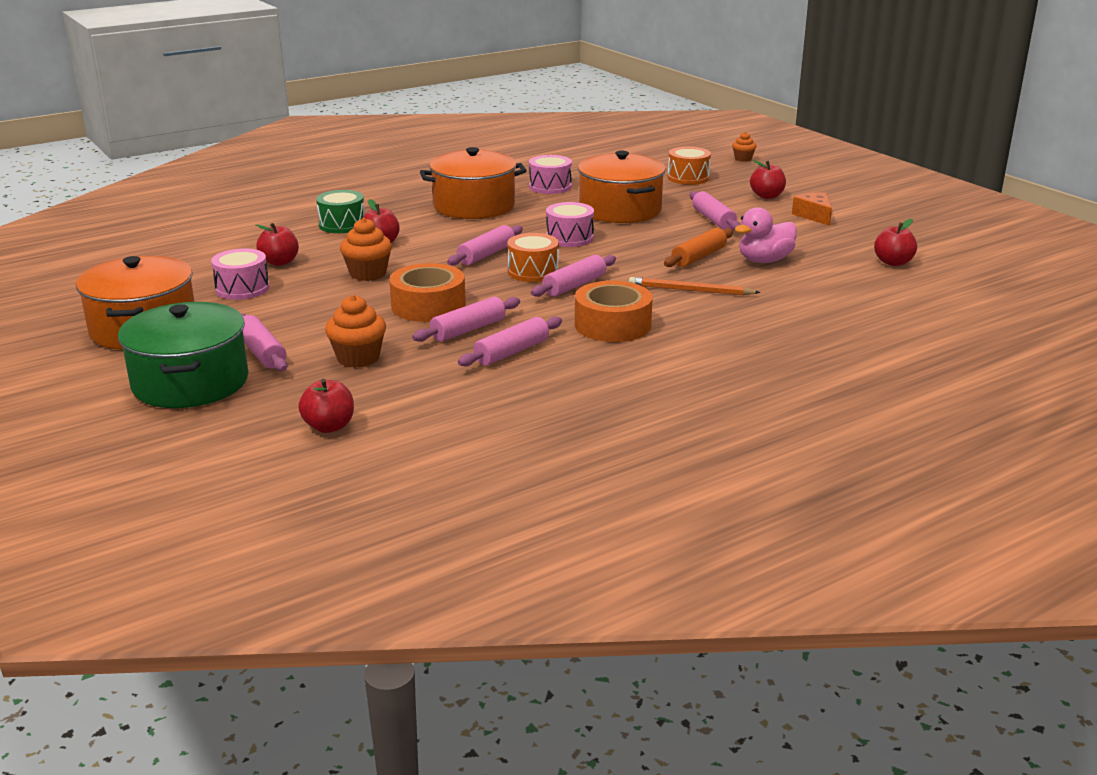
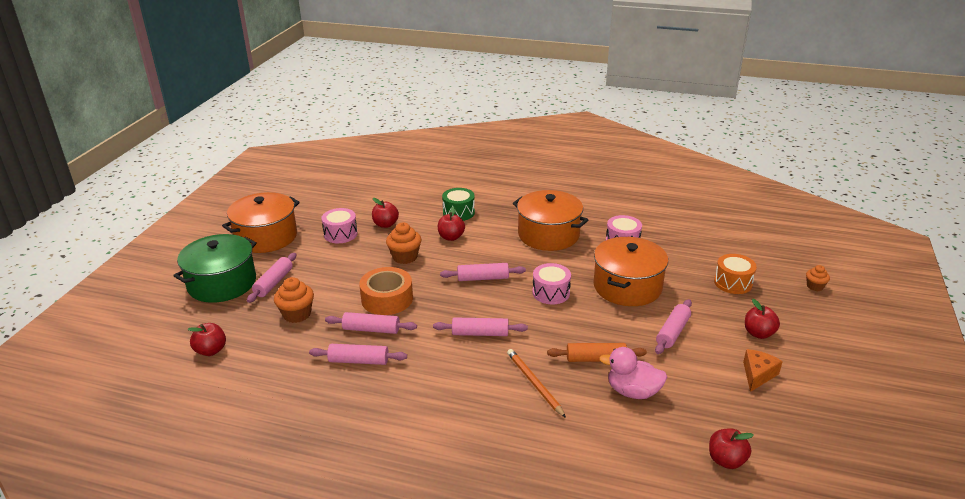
camera: 50 degrees right, 5 degrees up
orange drum [507,233,559,282] -> none
orange tape [575,281,653,342] -> none

